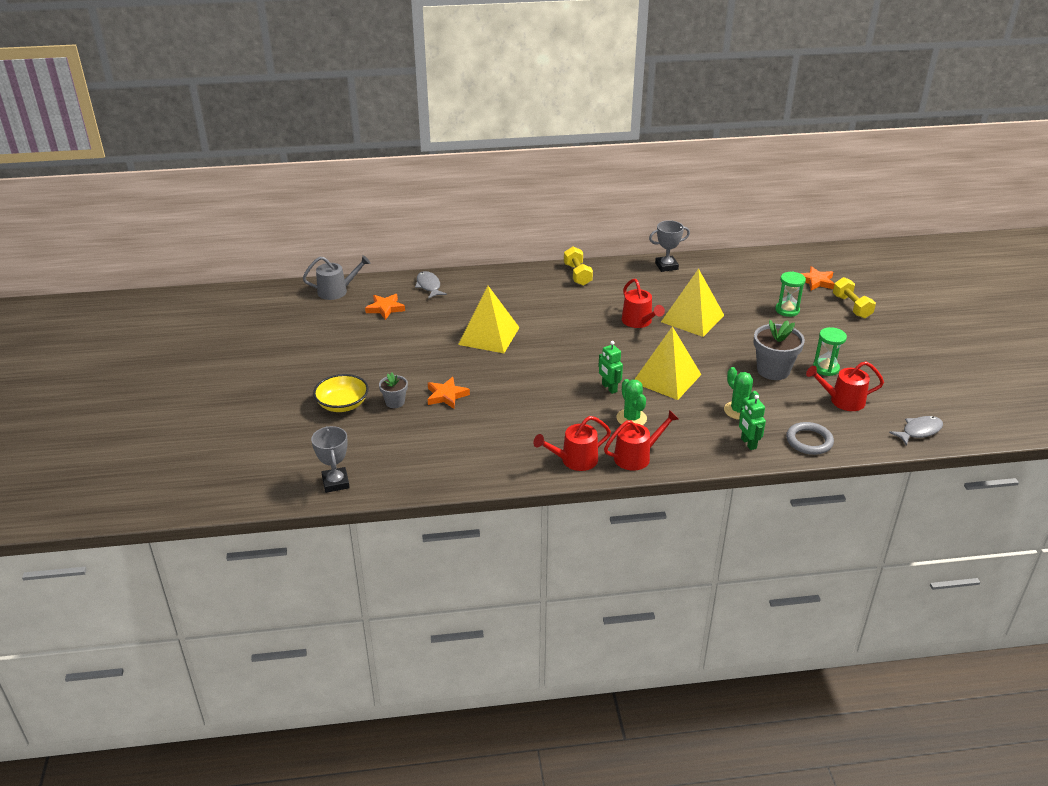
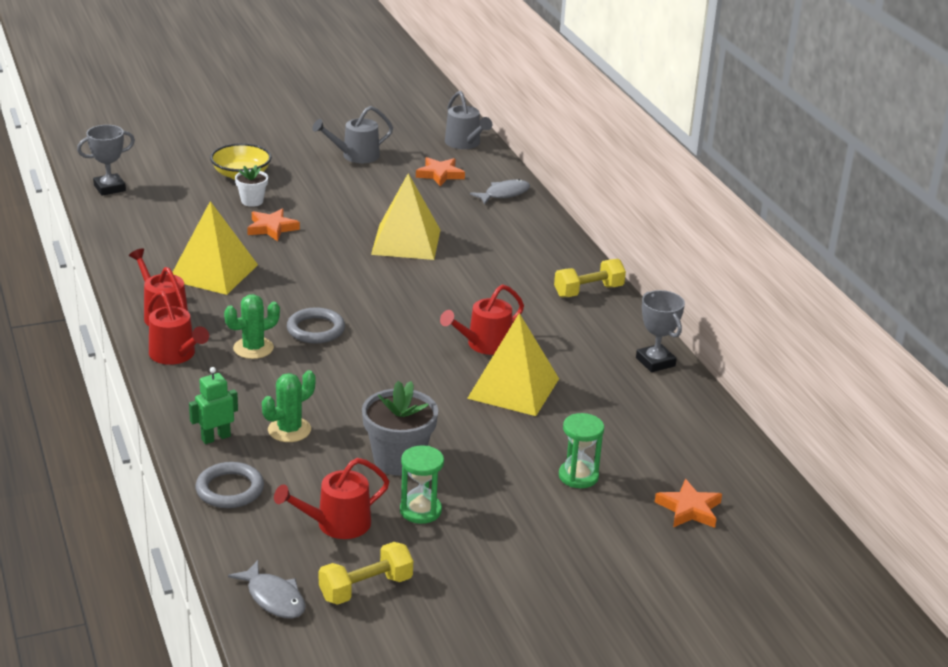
camera: 75 degrees right, 5 degrees down
grey flower pot [379,372,408,408] -> white flower pot [235,165,268,207]
green robot [598,341,623,394] -> grey ring [287,307,345,343]
yellow pyramid [634,326,701,400] -> yellow pyramid moved to [172,201,258,295]
red watering can [806,361,884,411] -> red watering can turned 105 degrees counterclockwise [274,458,389,539]
yellow dumbbell [833,277,876,318] -> yellow dumbbell moved to [319,542,413,605]
none -> grey watering can [312,106,393,163]

